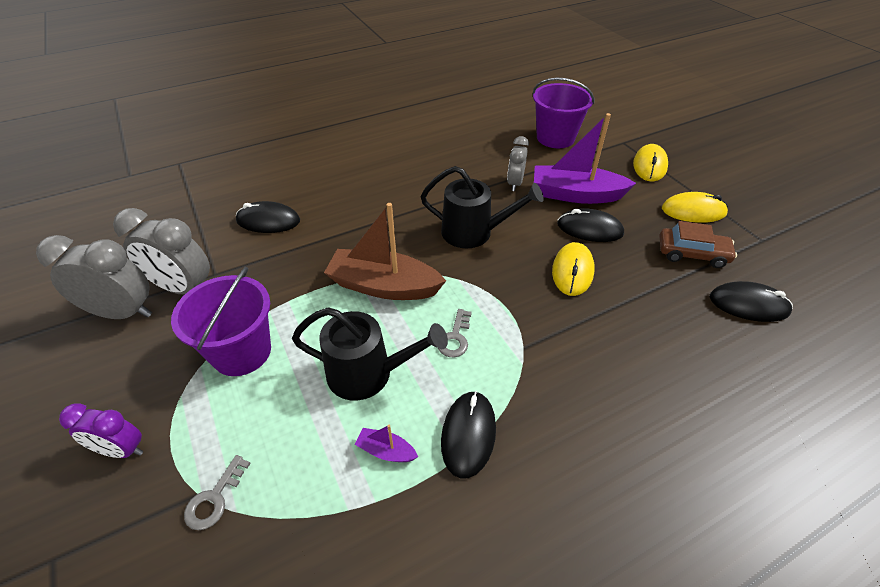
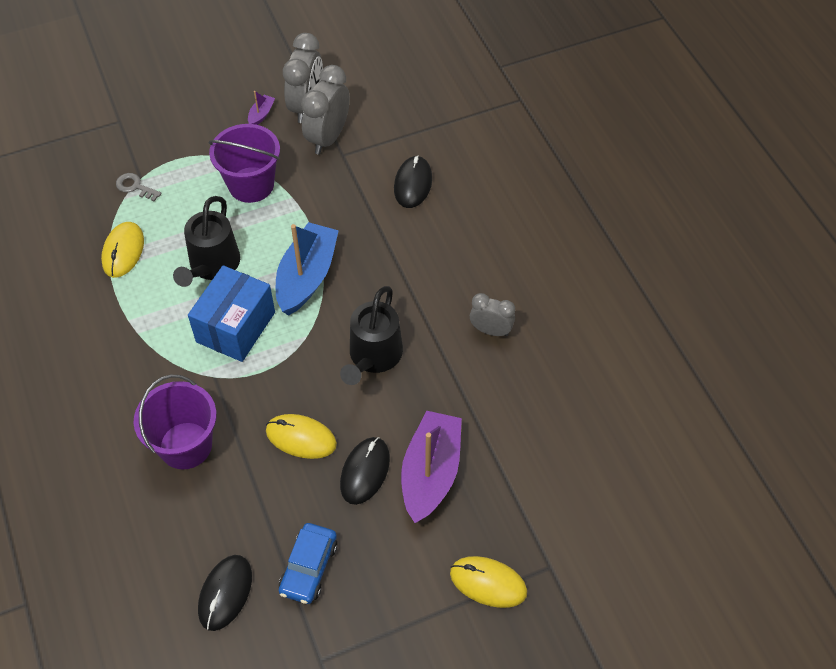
camera: 95 degrees right, 10 degrees up
purple clock [59,403,143,458] -> none
brown boat [324,203,446,300] -> blue boat [276,222,339,315]
purple boat [355,424,418,462] -> purple boat moved to [248,91,275,125]
grey key [438,309,472,357] -> blue box [188,265,275,362]
black mouse [441,391,496,478] -> none
grey clock [507,136,529,191] -> grey clock moved to [470,293,515,336]
purple bucket [532,78,594,148] -> purple bucket moved to [134,375,217,470]
brown car [659,221,737,268] -> blue car [279,523,338,604]
yellow mouse [662,192,728,223] -> yellow mouse moved to [101,222,144,278]

